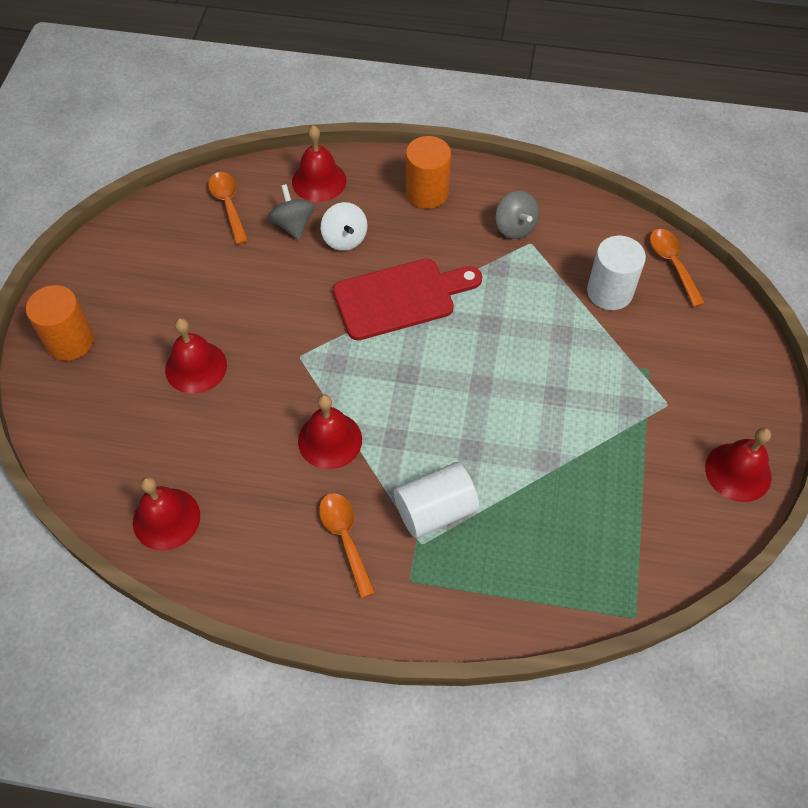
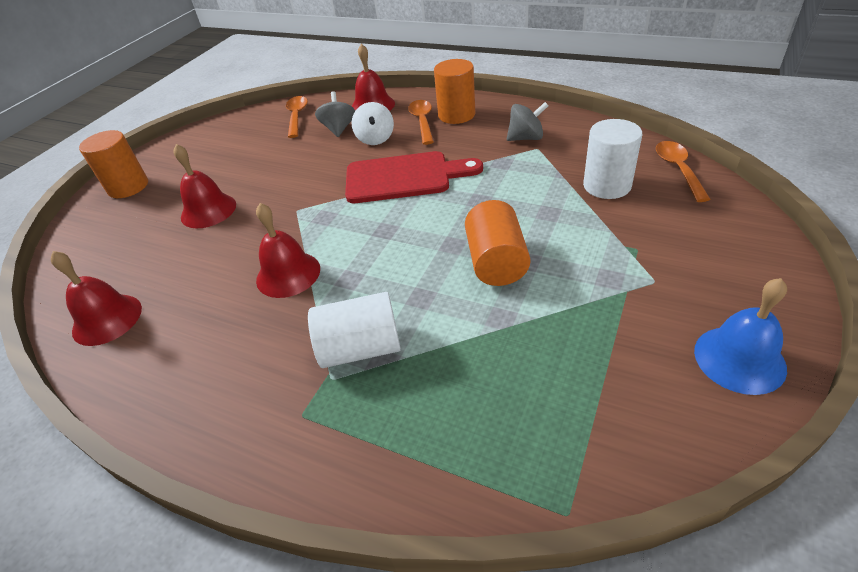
camera: 20 degrees right, 15 degrees down
orange spoon [319,493,375,598] -> orange spoon moved to [408,100,434,145]
grey spinning top [495,191,539,239] -> grey spinning top turned 90 degrees counterclockwise [507,102,549,141]
red bell [705,428,772,502] -> blue bell [694,278,787,395]
none -> orange cylinder [465,200,531,286]

